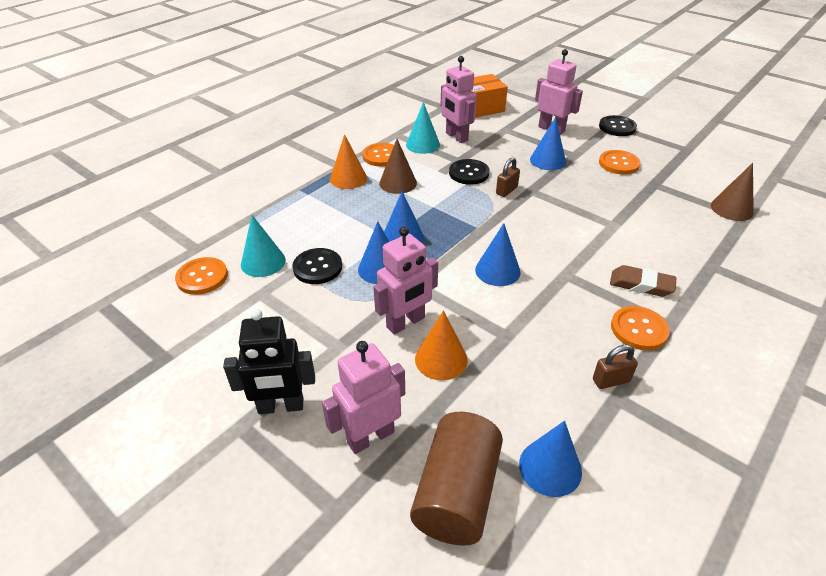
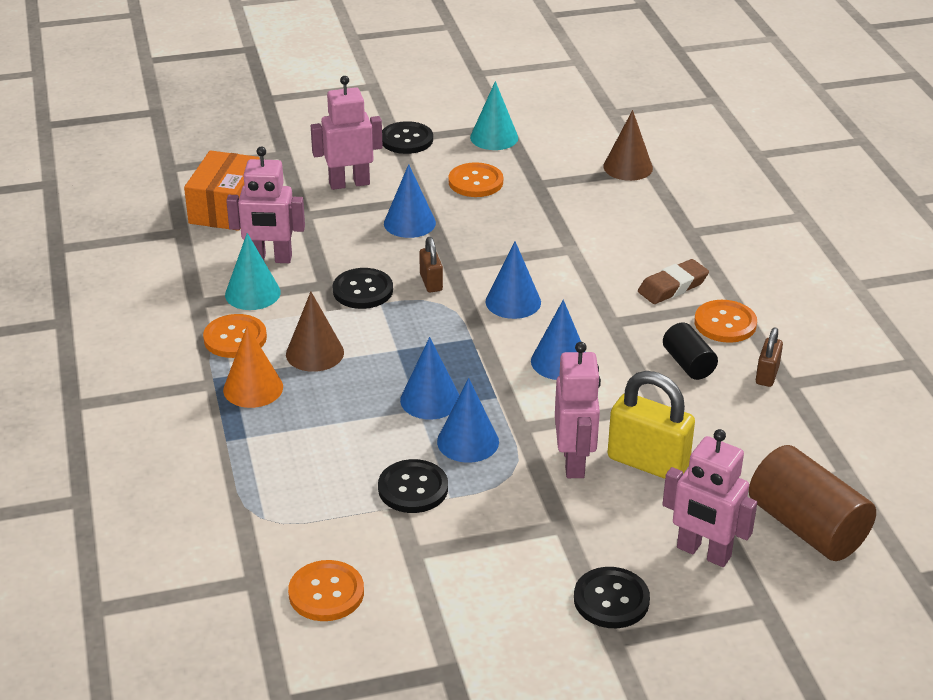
camera: 55 degrees left, 5 degrees down
black robot [223,309,315,414] -> black button [574,567,650,628]
turquoise cone [241,215,286,277] -> turquoise cone moved to [470,81,518,150]
pink robot [322,341,405,454] -> pink robot turned 60 degrees counterclockwise [662,429,757,567]
orange cone [415,310,468,380] -> yellow padlock [607,371,695,479]
blue cone [519,421,582,497] -> blue cone moved to [485,241,541,319]
none -> black cylinder [663,323,718,380]

